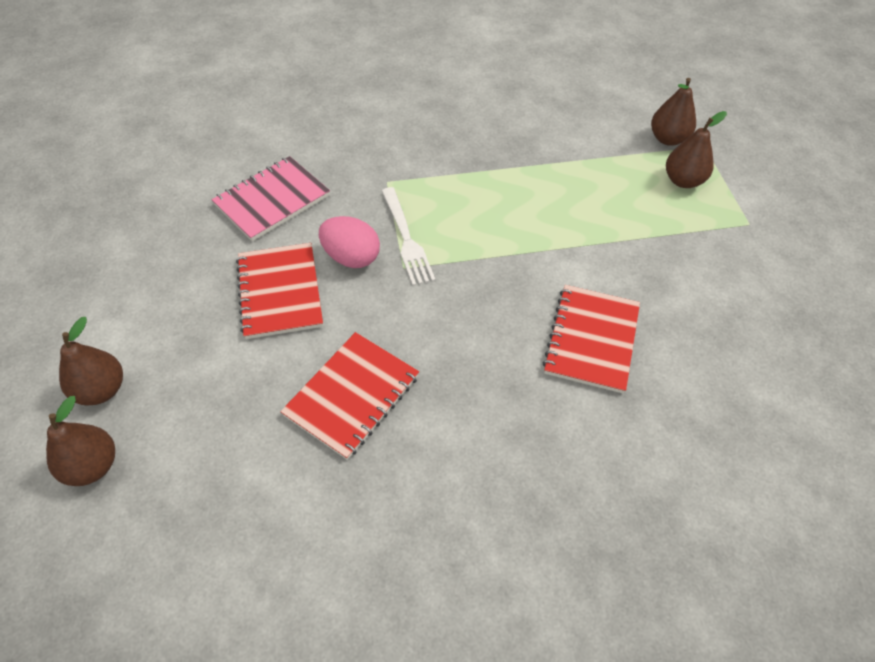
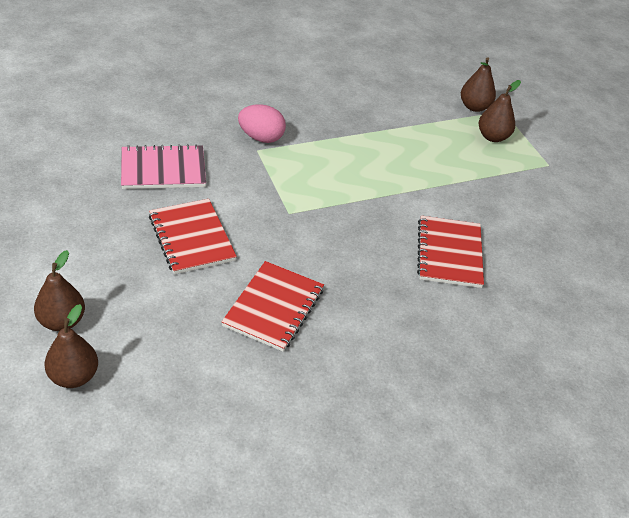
camera: 15 degrees left, 10 degrees down
pink notebook [211,156,330,241] -> pink notebook turned 45 degrees clockwise [121,144,206,189]
pink egg [319,216,380,268] -> pink egg moved to [238,104,286,143]
white fork [382,187,435,286] -> none

